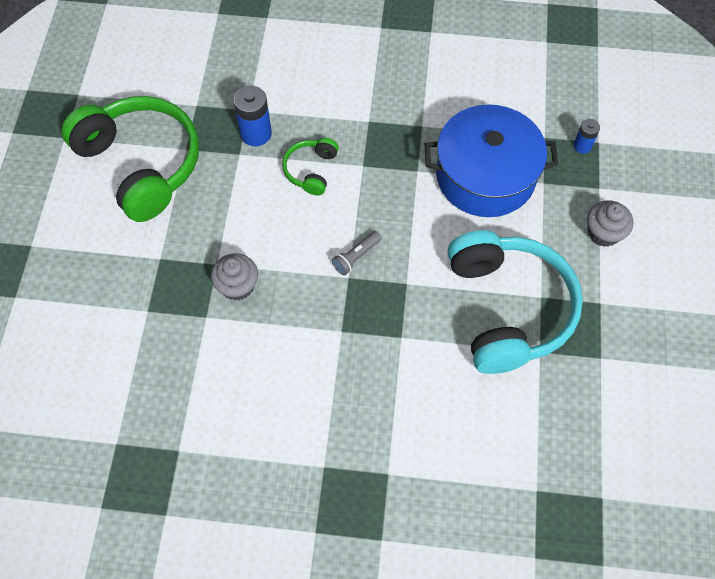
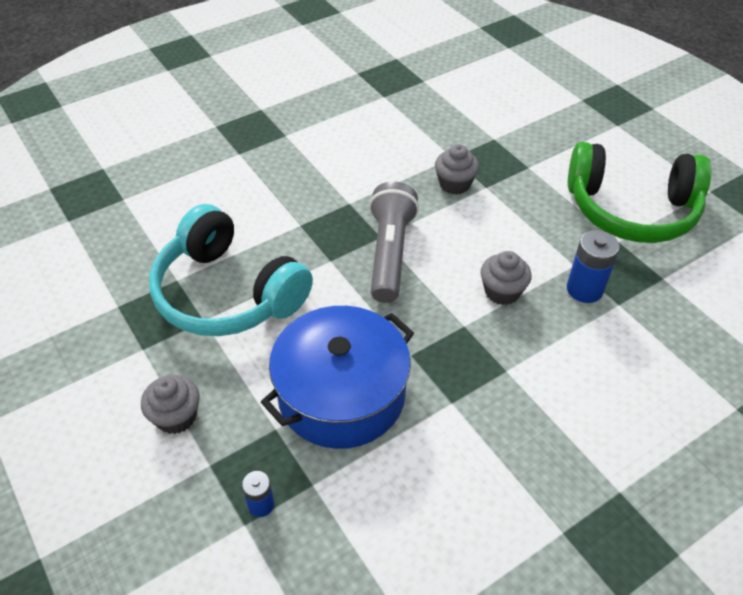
camera: 140 degrees right, 15 degrees down
green headphones [282,138,339,195] -> grey cupcake [481,251,532,305]
grey flashlight [332,231,382,275] -> grey flashlight [369,181,419,303], size x2.16

